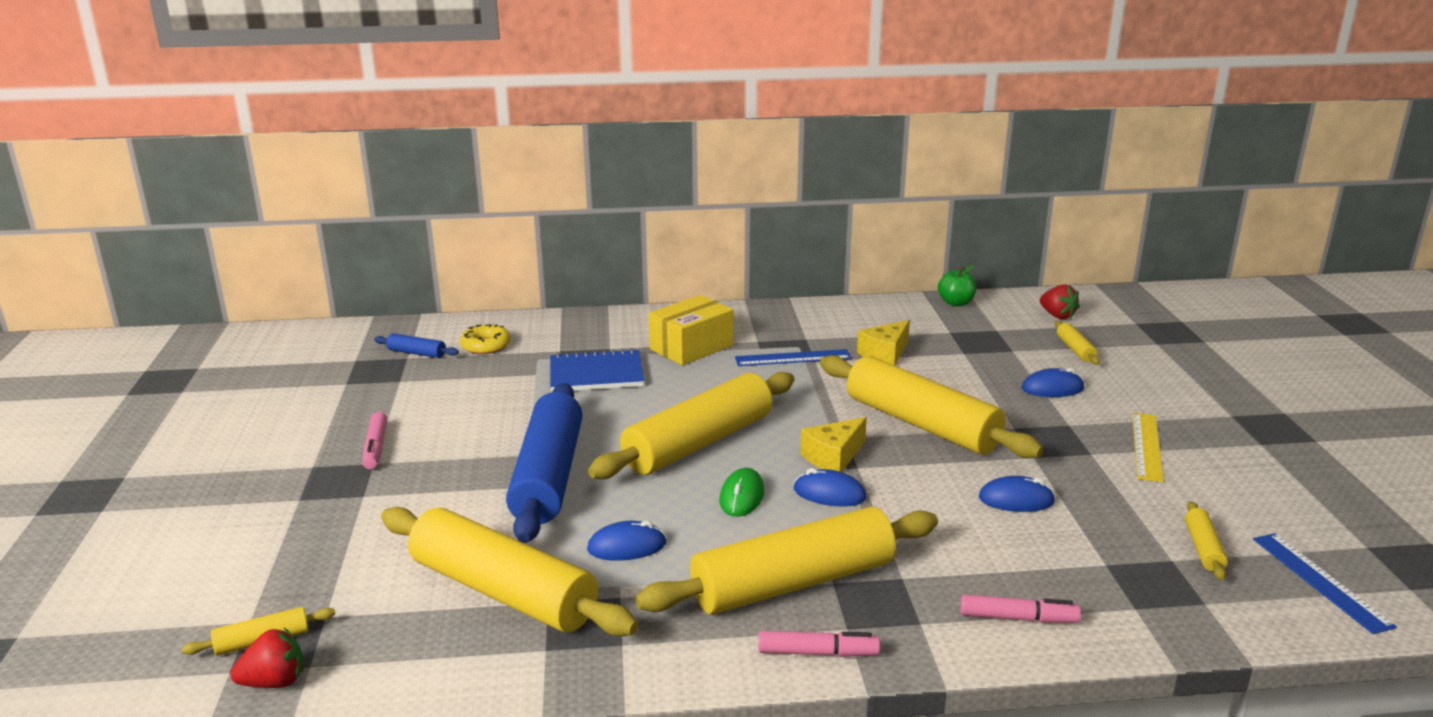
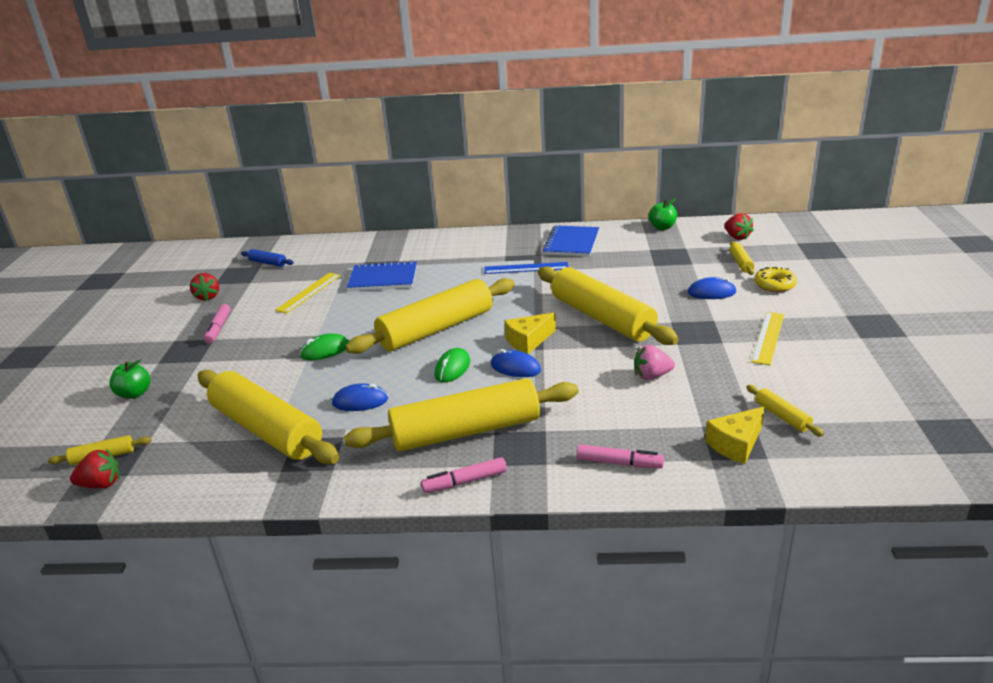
camera: 10 degrees right, 5 degrees up
yellow donut [460,324,511,354] -> yellow donut moved to [754,267,797,292]
blue rolling pin [506,383,583,543] -> green mouse [300,333,349,360]
yellow box [649,295,733,365] -> none
pink marker [758,631,880,657] -> pink marker turned 150 degrees clockwise [421,457,507,493]
yellow cheese [857,320,910,365] -> yellow cheese moved to [705,407,765,464]
blue mouse [979,476,1056,512] -> pink strawberry [634,345,675,380]
yellow rolling pin [1185,501,1228,580] -> yellow rolling pin turned 45 degrees counterclockwise [746,385,824,437]
blue ruler [1253,533,1397,634] -> none
none -> green apple [109,359,150,399]
none -> red strawberry [190,273,219,301]
none -> yellow ruler [275,273,341,313]
none -> blue notebook [542,225,599,257]

